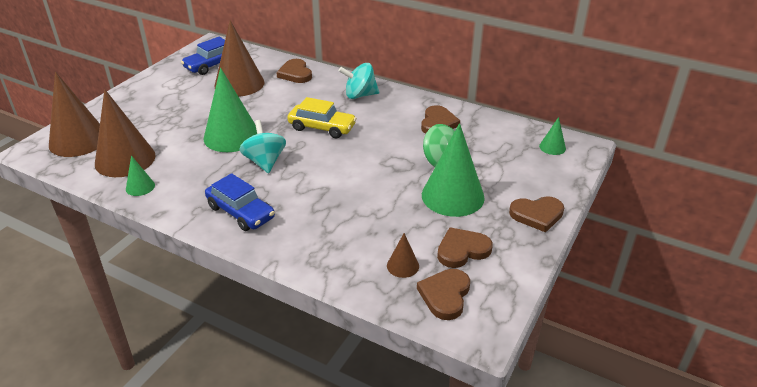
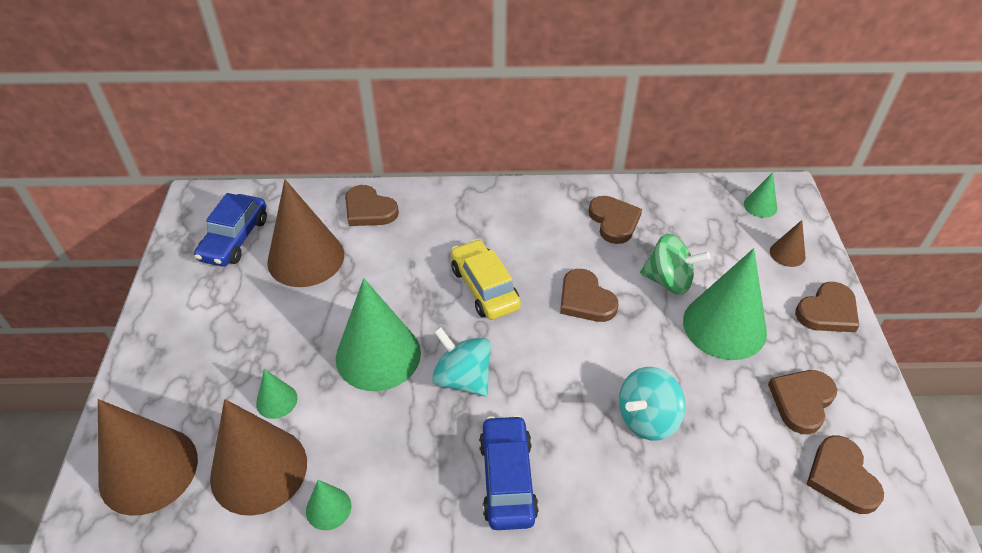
camera: 30 degrees left, 10 degrees up
blue car [205,173,275,231] -> blue car turned 105 degrees counterclockwise [479,415,539,530]
yellow car [287,97,357,138] -> yellow car turned 105 degrees counterclockwise [451,239,521,320]
turquoise spinning top [339,63,379,99] -> turquoise spinning top moved to [619,367,686,441]
brown cone [387,233,419,278] -> brown cone moved to [770,220,805,267]
none -> green cone [256,369,298,419]
none -> brown heart [560,269,619,322]

